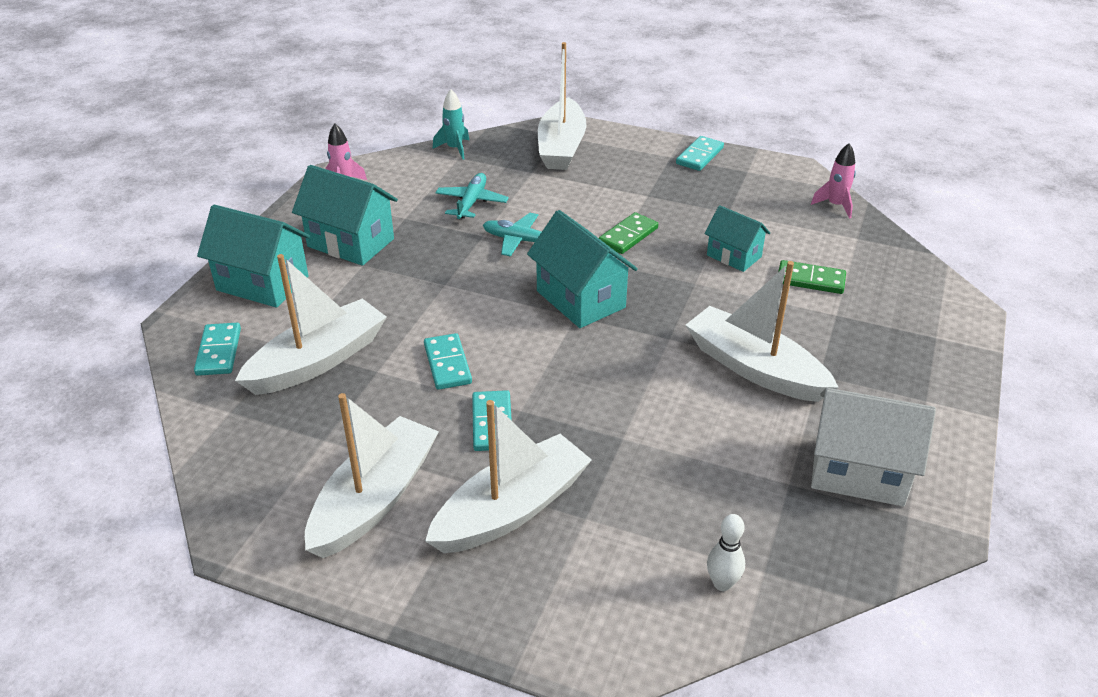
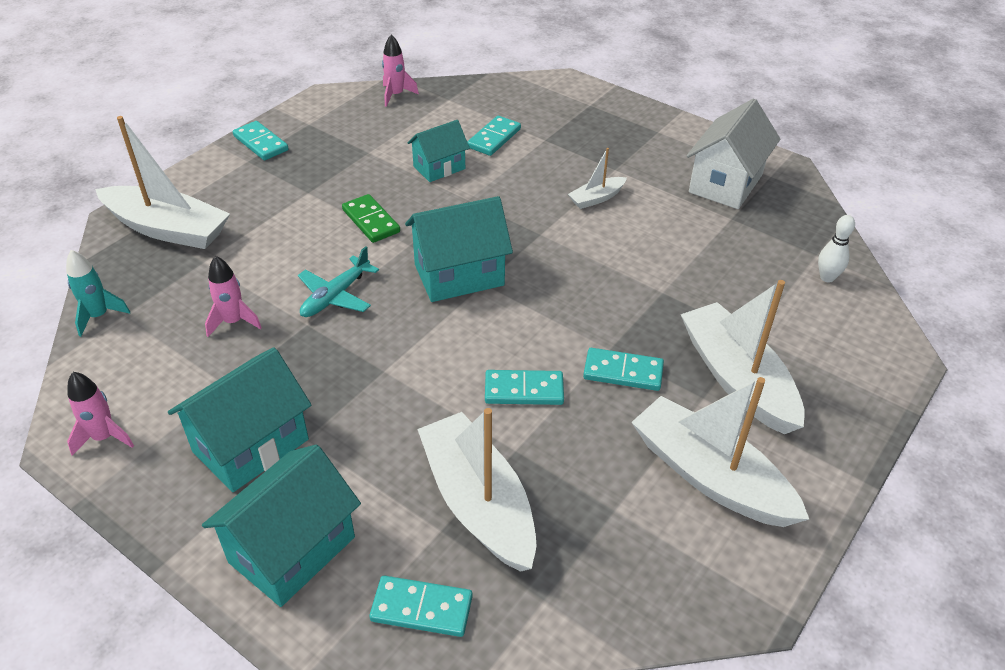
camera: 75 degrees left, 5 degrees up
turquoise plane [435,173,509,219] -> pink rocket [205,256,262,337]
white boat [686,261,839,402] -> white boat [568,148,627,209], size x0.48
green domino [778,260,846,294] -> turquoise domino [467,116,521,156]

